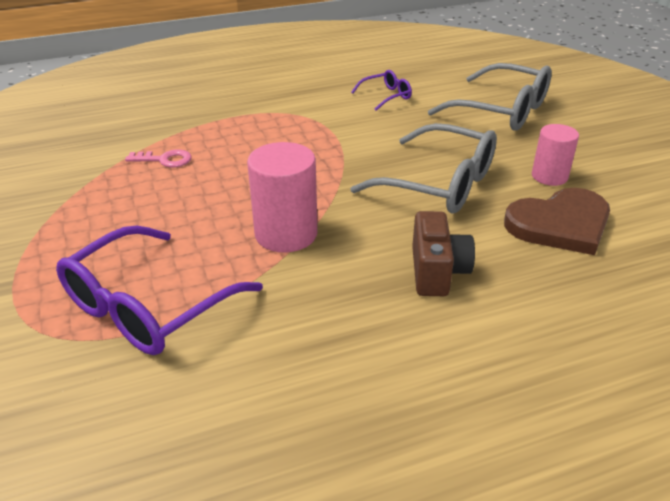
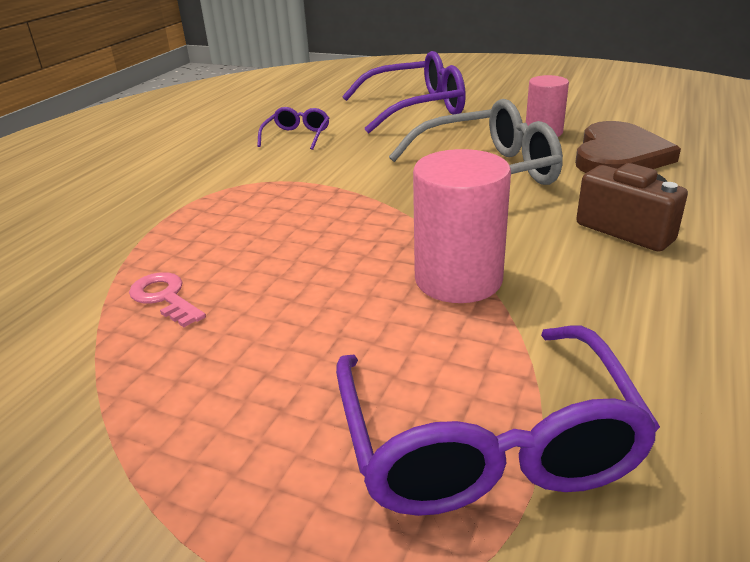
camera: 45 degrees left, 5 degrees down
pink key [125,150,192,167] -> pink key turned 90 degrees counterclockwise [129,272,206,327]
grey glasses [428,63,552,131] -> purple glasses [342,51,466,133]

